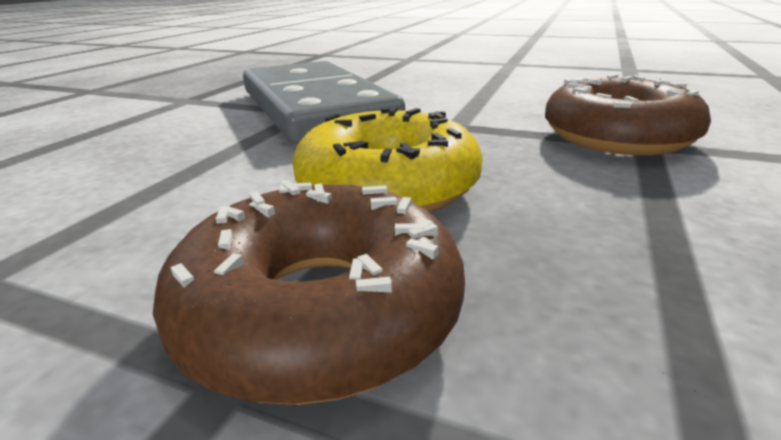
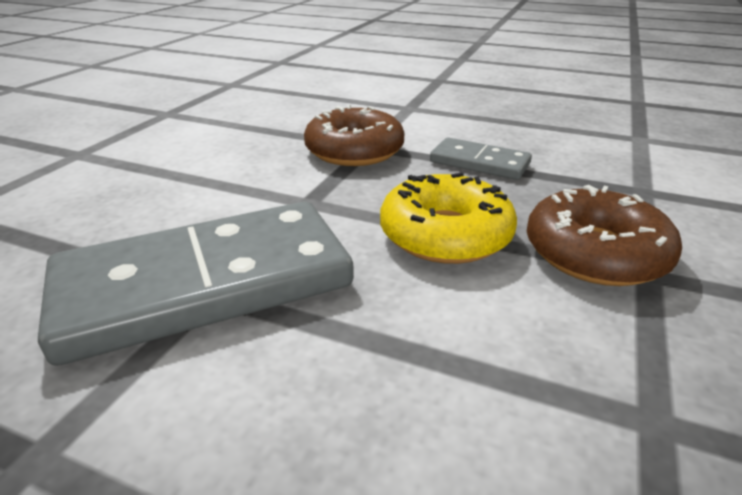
camera: 90 degrees left, 5 degrees up
none -> grey domino [430,137,532,180]

